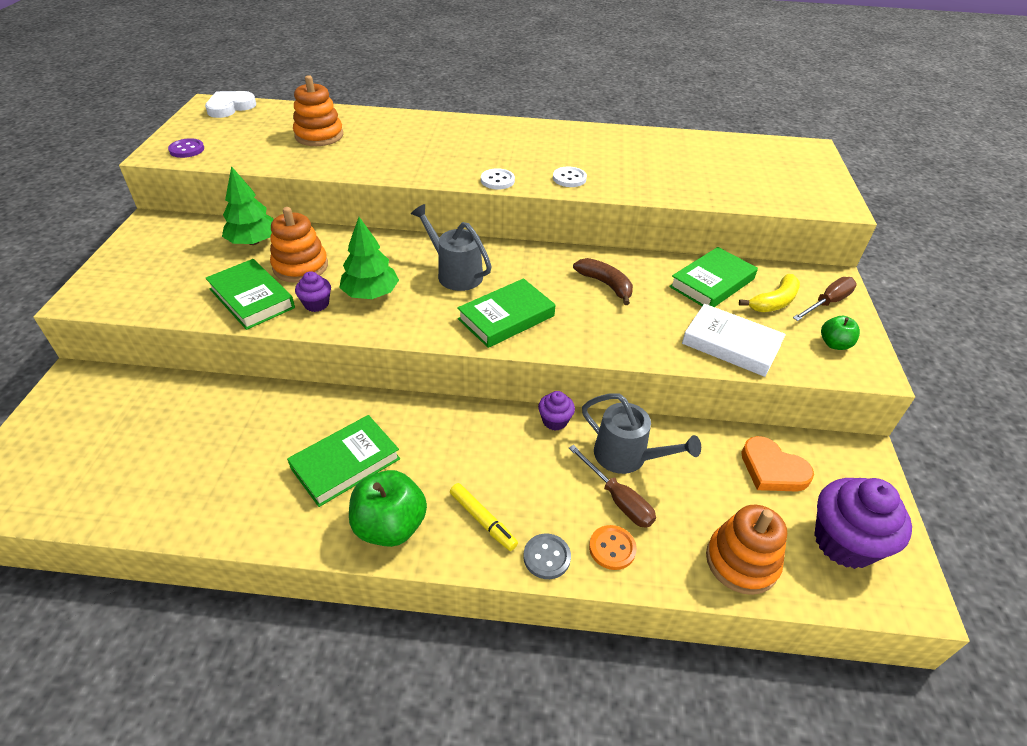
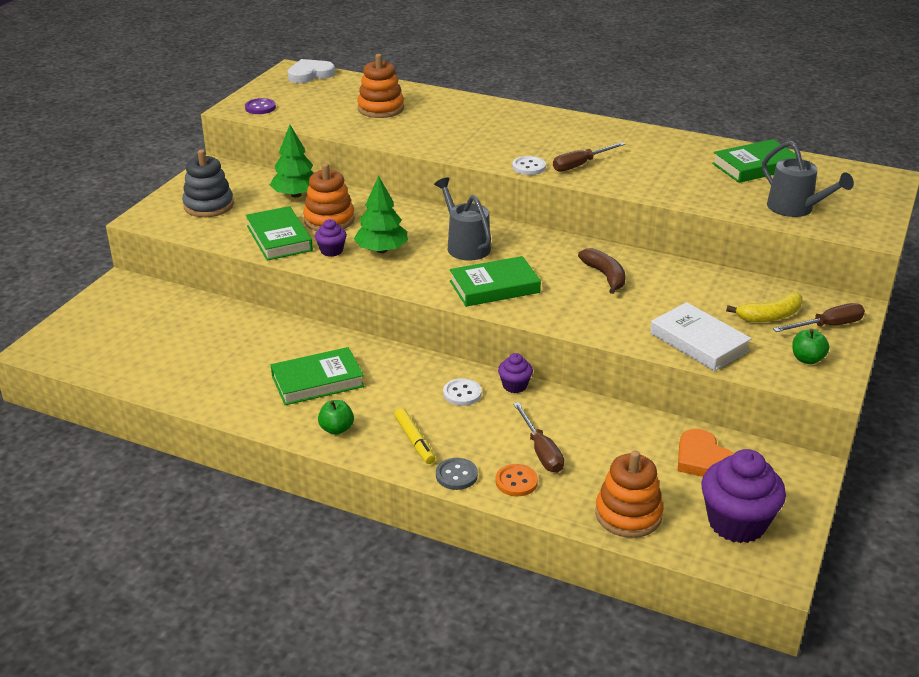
camera: 20 degrees right, 10 degrees down
green apple [349,470,427,547] -> green apple [318,400,354,435], size x0.55
white button [553,166,587,187] -> white button moved to [443,378,482,406]
grey watering can [582,393,701,474] -> grey watering can moved to [762,141,854,217]
green book [669,247,758,307] -> green book moved to [712,139,797,183]
none -> grey stacking toy [182,150,234,217]
none -> brown screwdriver [553,142,625,172]

